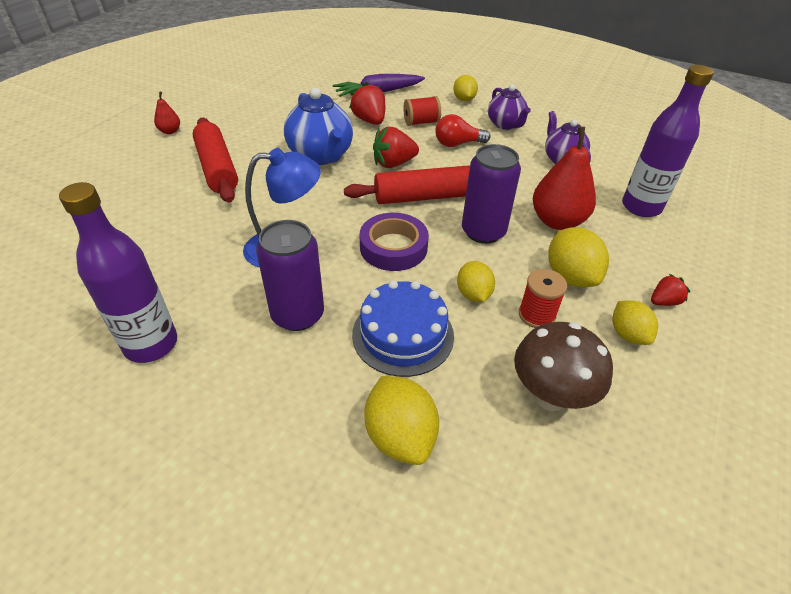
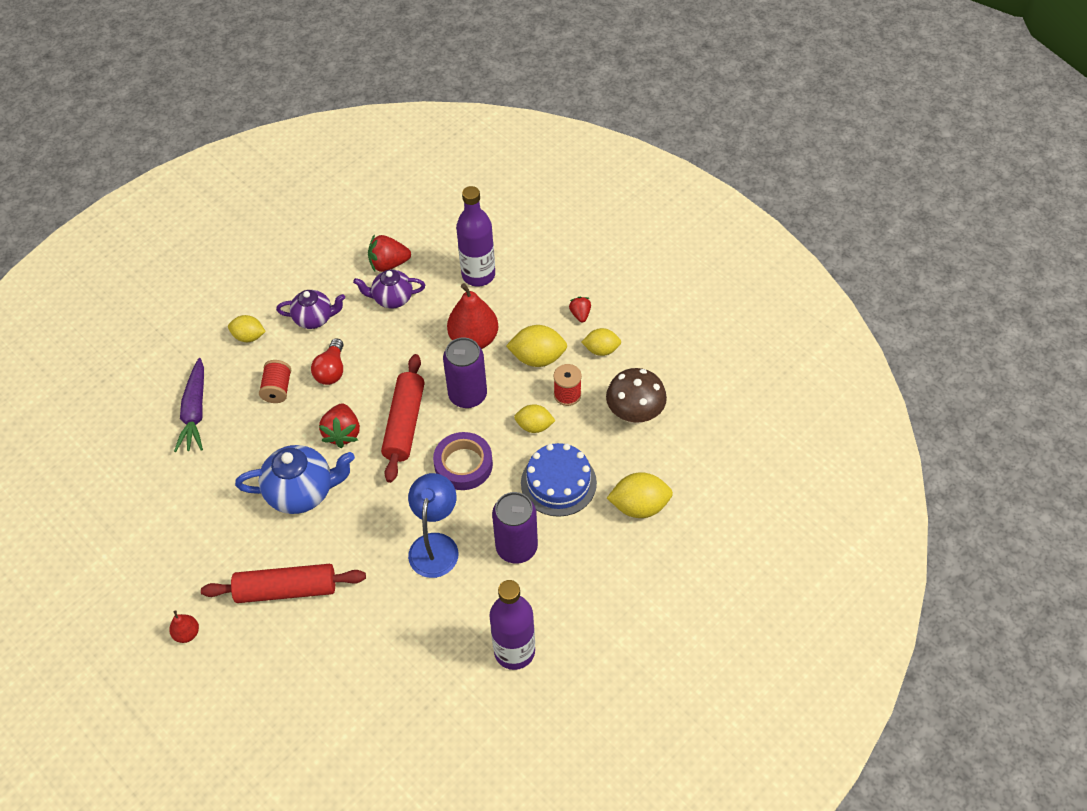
camera: 70 degrees left, 10 degrees up
red strawberry [349,82,385,125] -> red strawberry moved to [368,234,411,272]

